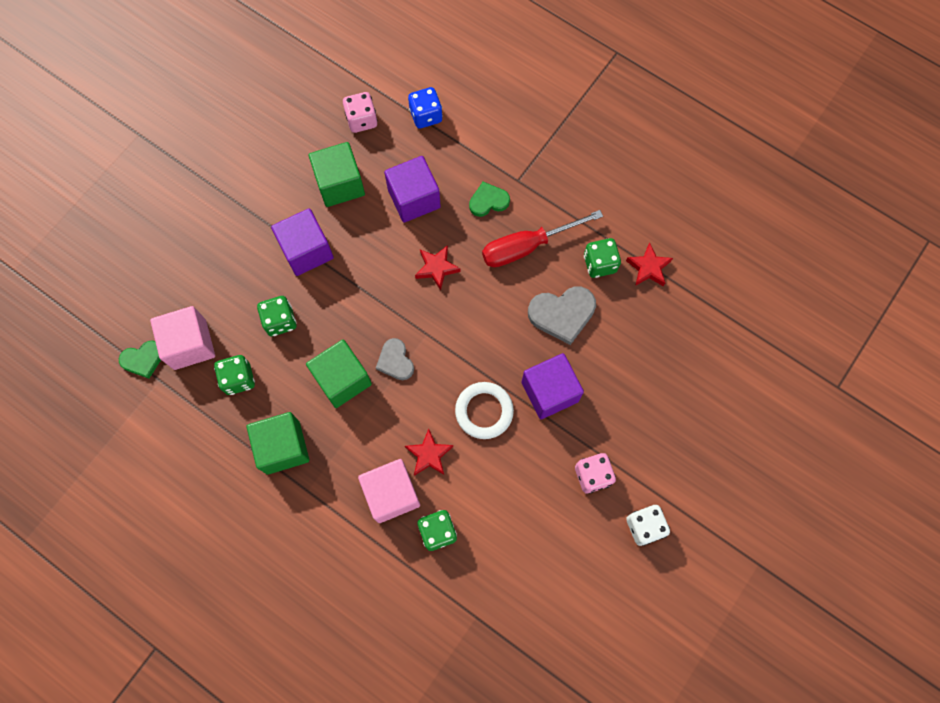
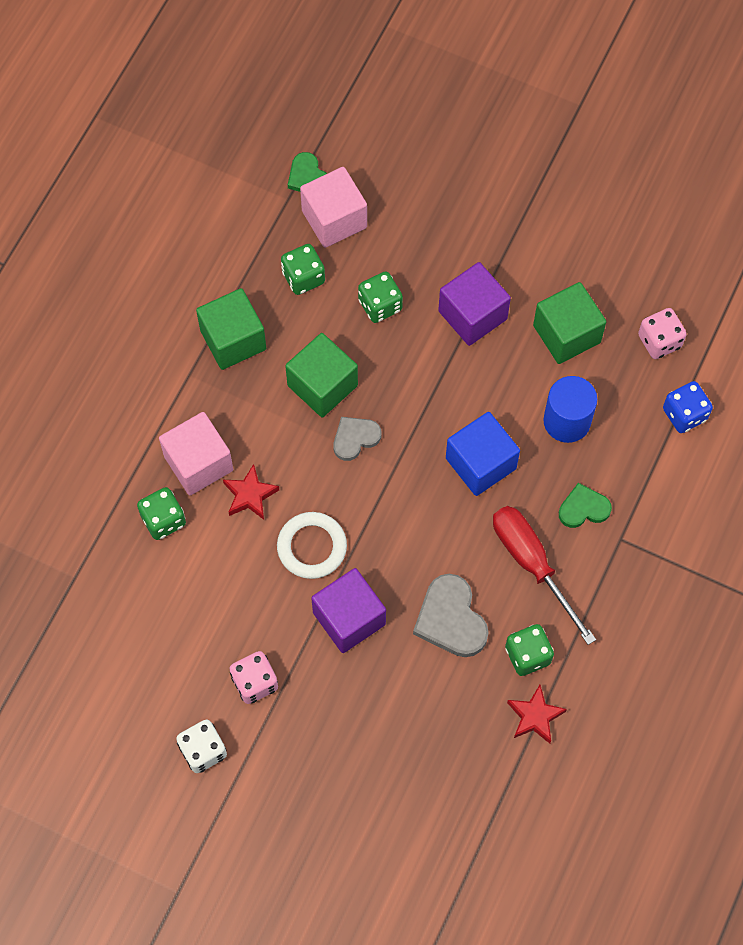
camera: 80 degrees right, 5 degrees down
purple cube [384,156,441,223] -> blue cylinder [543,376,597,443]
red star [415,245,461,290] -> blue cube [446,412,520,496]
green heart [469,182,510,217] -> green heart turned 75 degrees counterclockwise [559,483,612,528]

